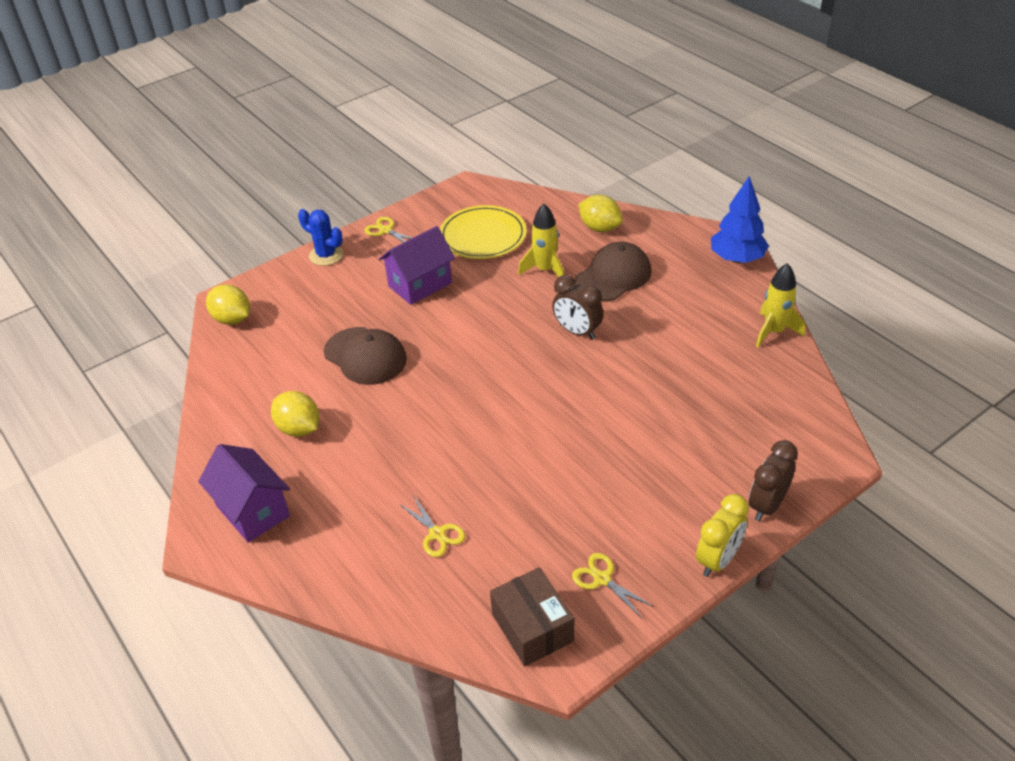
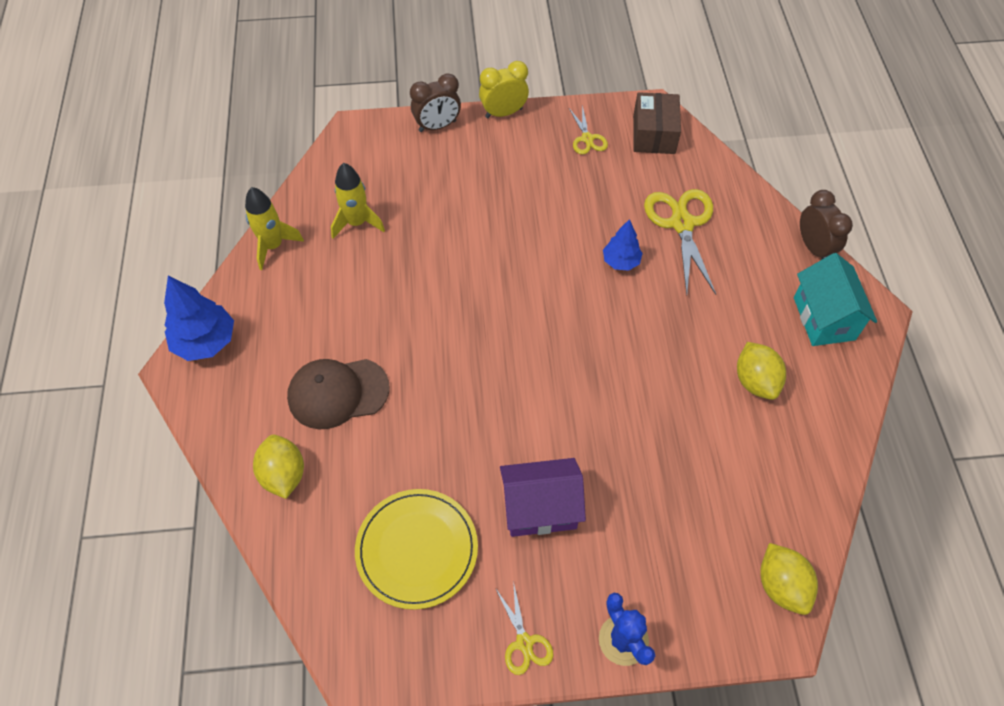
camera: 150 degrees left, 15 degrees up
purple house [198,444,290,543] -> turquoise house [794,253,877,346]
brown cap [324,327,407,385] -> none
yellow scissors [399,496,465,557] -> yellow scissors [644,189,716,295], size x1.86
yellow rocket [518,204,564,277] -> yellow rocket moved to [331,163,385,239]
brown clock [552,275,603,340] -> brown clock moved to [800,190,853,259]
none -> blue tree [603,219,643,271]

